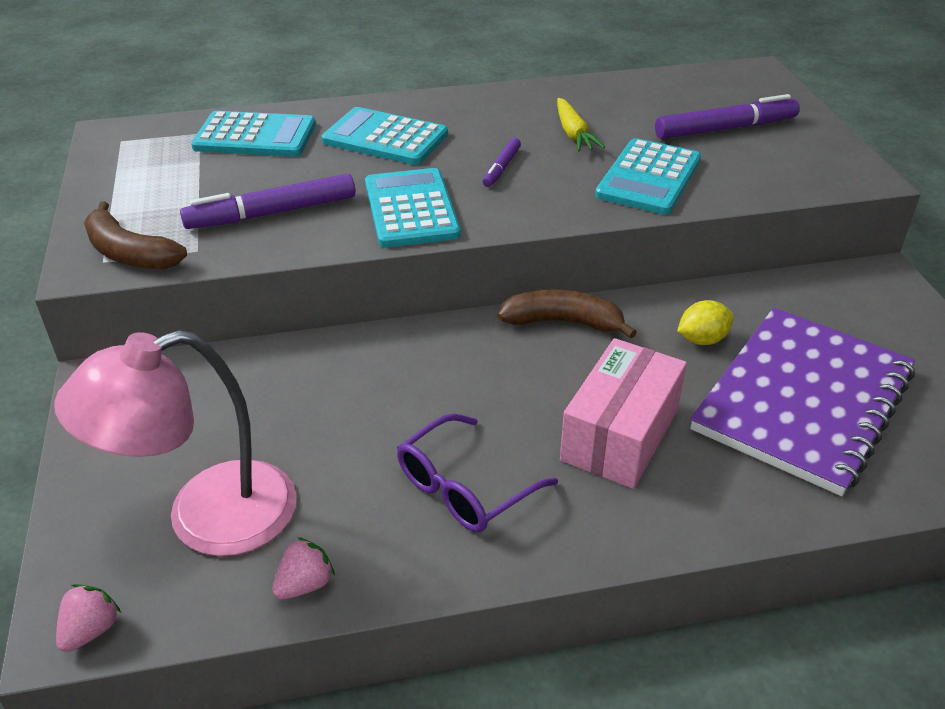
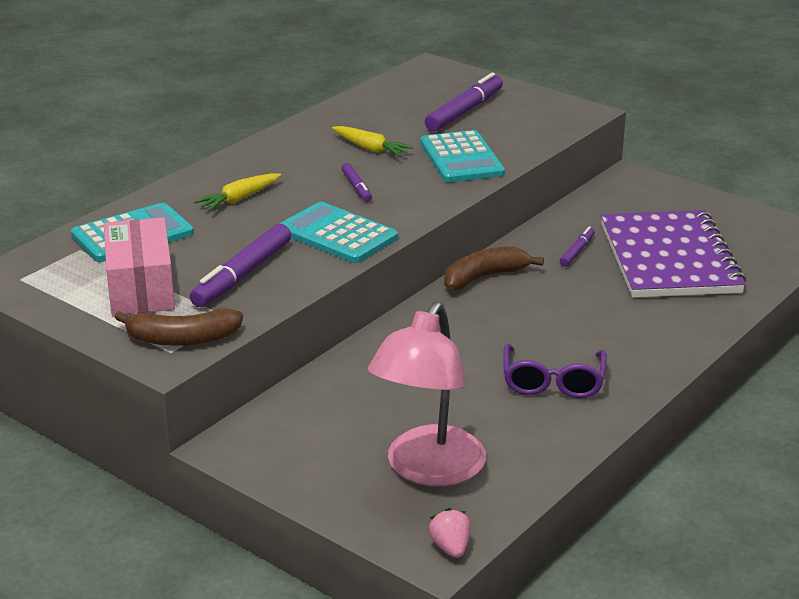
camera: 40 degrees left, 10 degrees down
pink strawberry [272,537,335,599] -> none
turquoise calculator [321,107,448,165] -> yellow carrot [194,173,281,211]
pink box [560,338,687,489] -> pink box moved to [104,217,175,316]
yellow lemon [677,300,734,345] -> purple marker [560,226,595,267]

